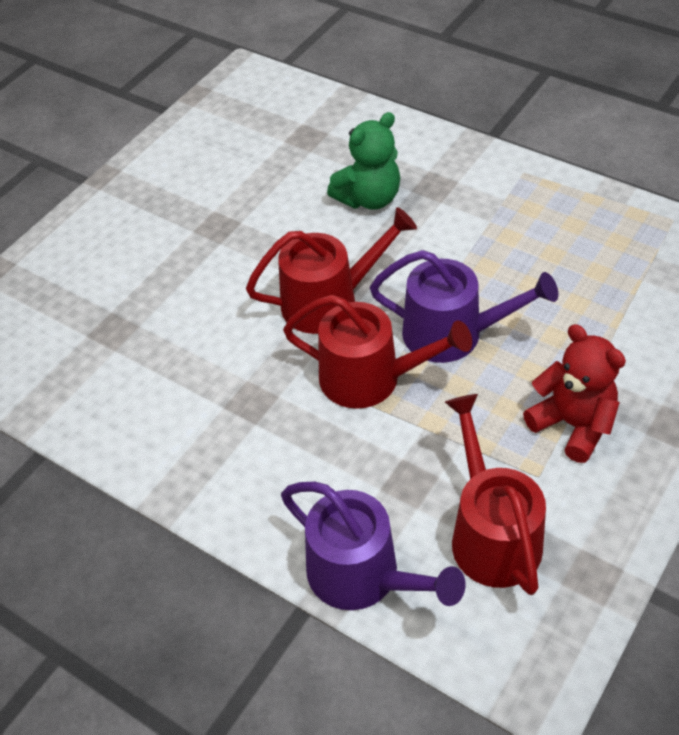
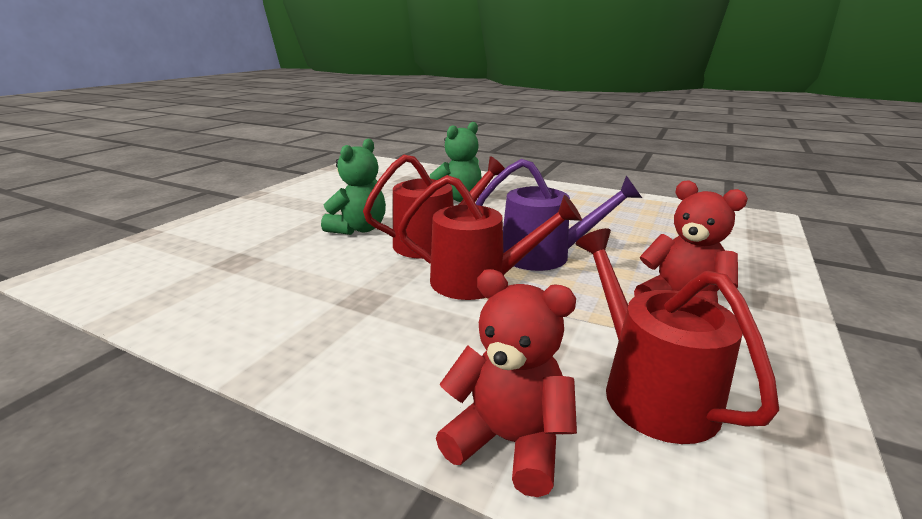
camera: 10 degrees left, 25 degrees down
purple watering can [281,482,466,610] -> red teddy bear [436,269,577,497]
none -> green teddy bear [321,138,386,235]

